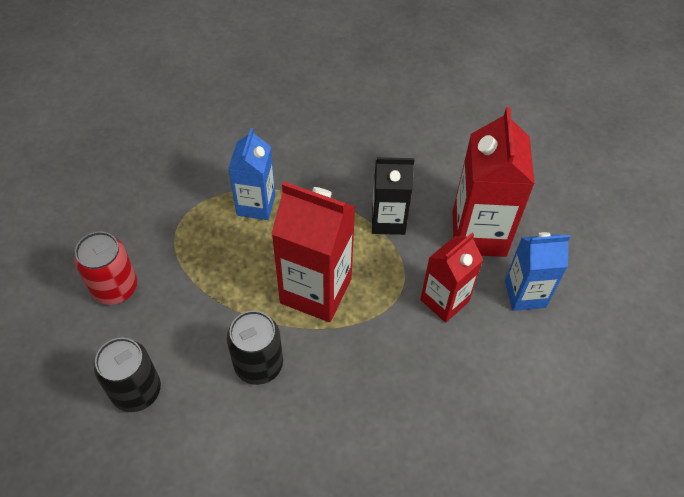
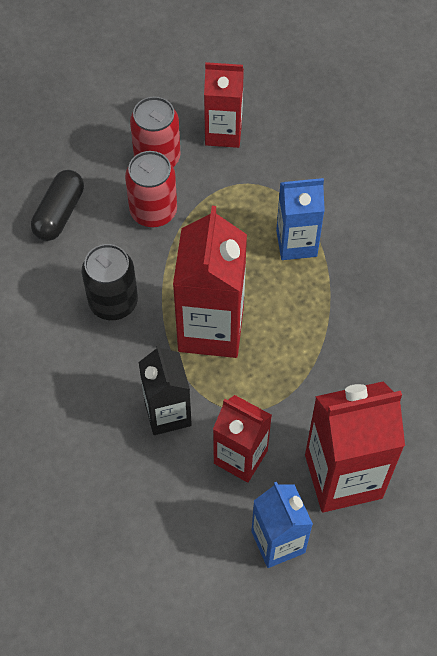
camera: 75 degrees right, 5 degrees up
black can [94,338,161,412] -> black capsule [31,170,84,241]
black carton [372,157,414,235] -> black carton moved to [139,344,192,435]
none -> red can [125,151,177,228]
none -> red carton [204,62,244,148]

